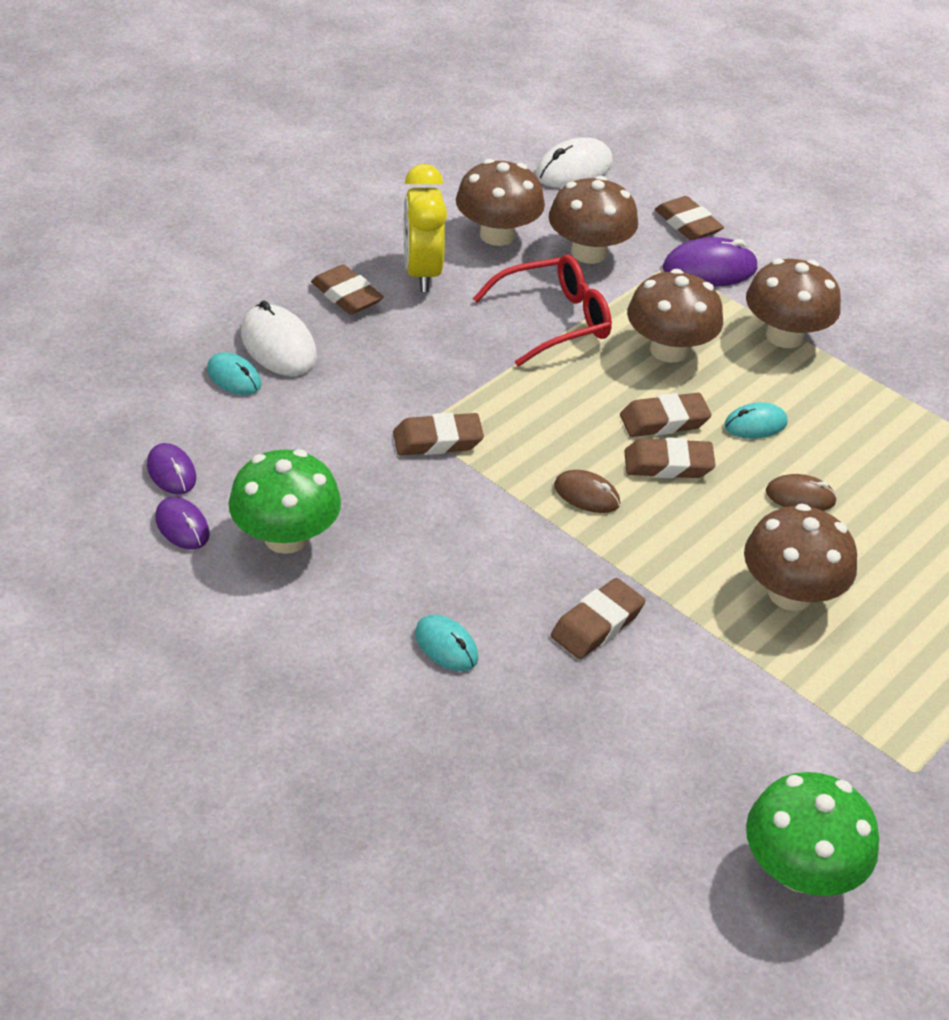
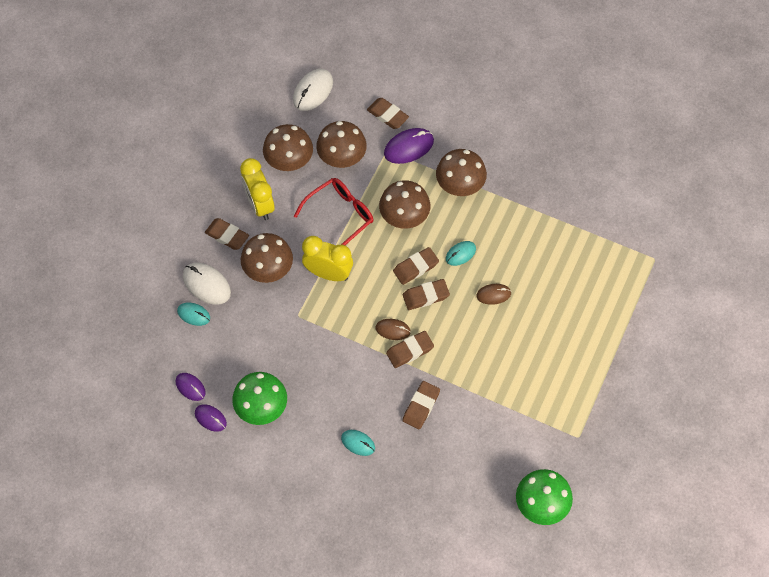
camera: 15 degrees left, 20 degrees up
brown eraser [393,412,484,455] -> brown eraser moved to [386,331,434,368]
brown mushroom [744,504,857,611] -> brown mushroom moved to [241,233,293,283]
none -> yellow clock [302,236,353,281]

